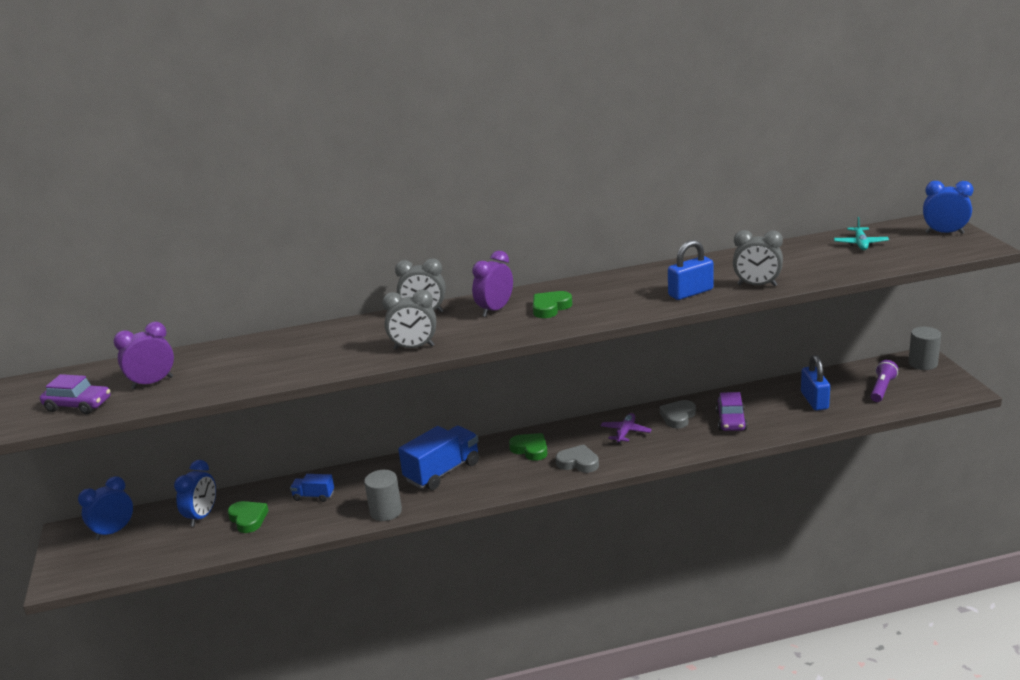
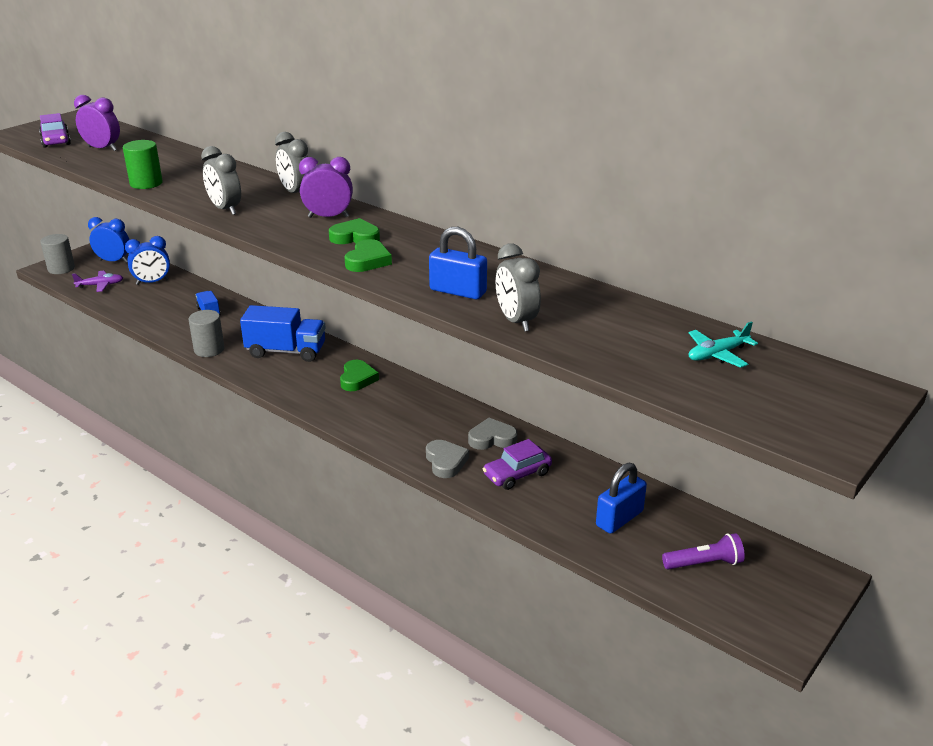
camera: 50 degrees right, 5 degrees up
green heart [227,501,269,533] -> green heart moved to [344,239,392,272]
grey heart [555,444,599,473] -> grey heart moved to [426,440,469,478]
purple plane [601,413,652,444] -> purple plane moved to [72,270,123,292]
grey cylinder [908,327,941,370] -> grey cylinder moved to [40,234,75,274]
blue clock [923,181,974,234] -> none
none -> green cylinder [123,140,163,189]

